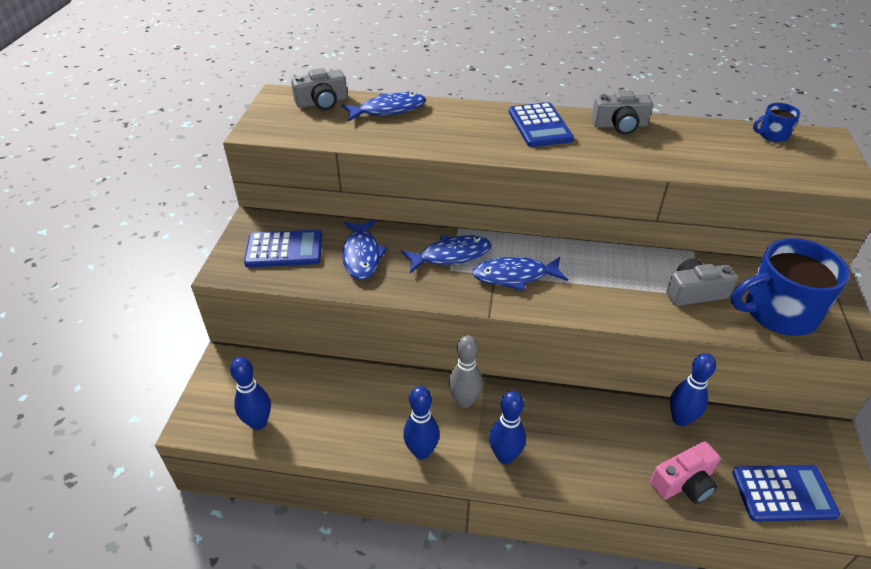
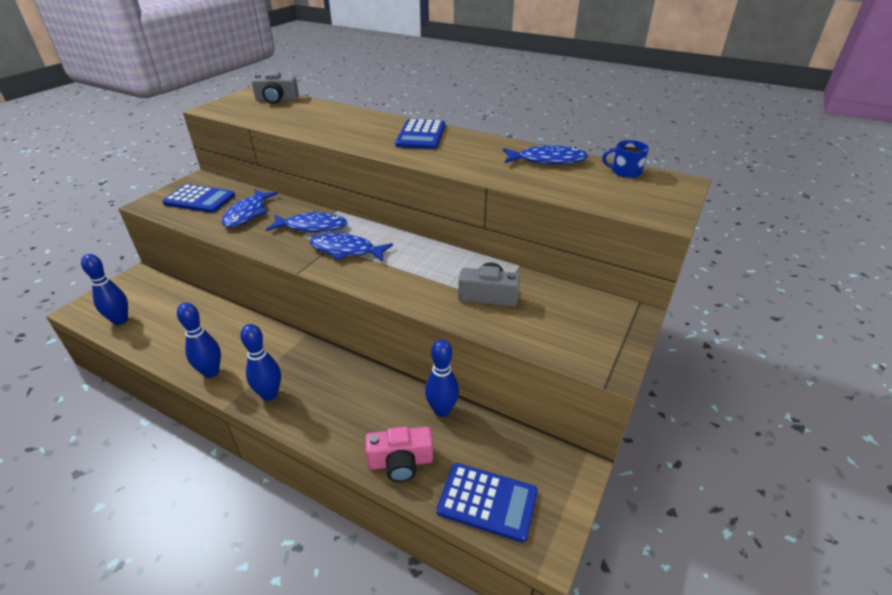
camera: 20 degrees right, 5 degrees down
blue fish [341,92,426,121] -> blue fish moved to [503,145,588,165]
grey bowling pin [449,335,483,408] -> none
grey camera [591,90,653,135] -> none
blue mug [731,238,850,336] -> none

